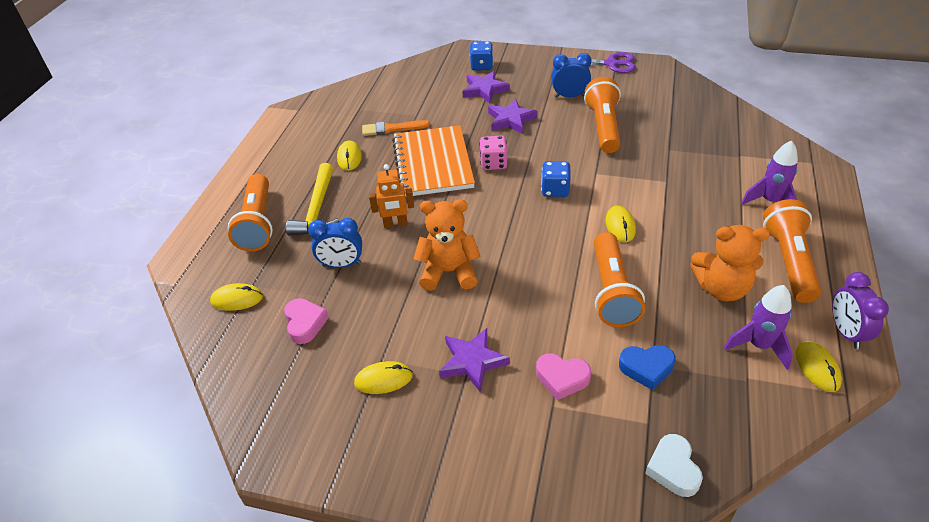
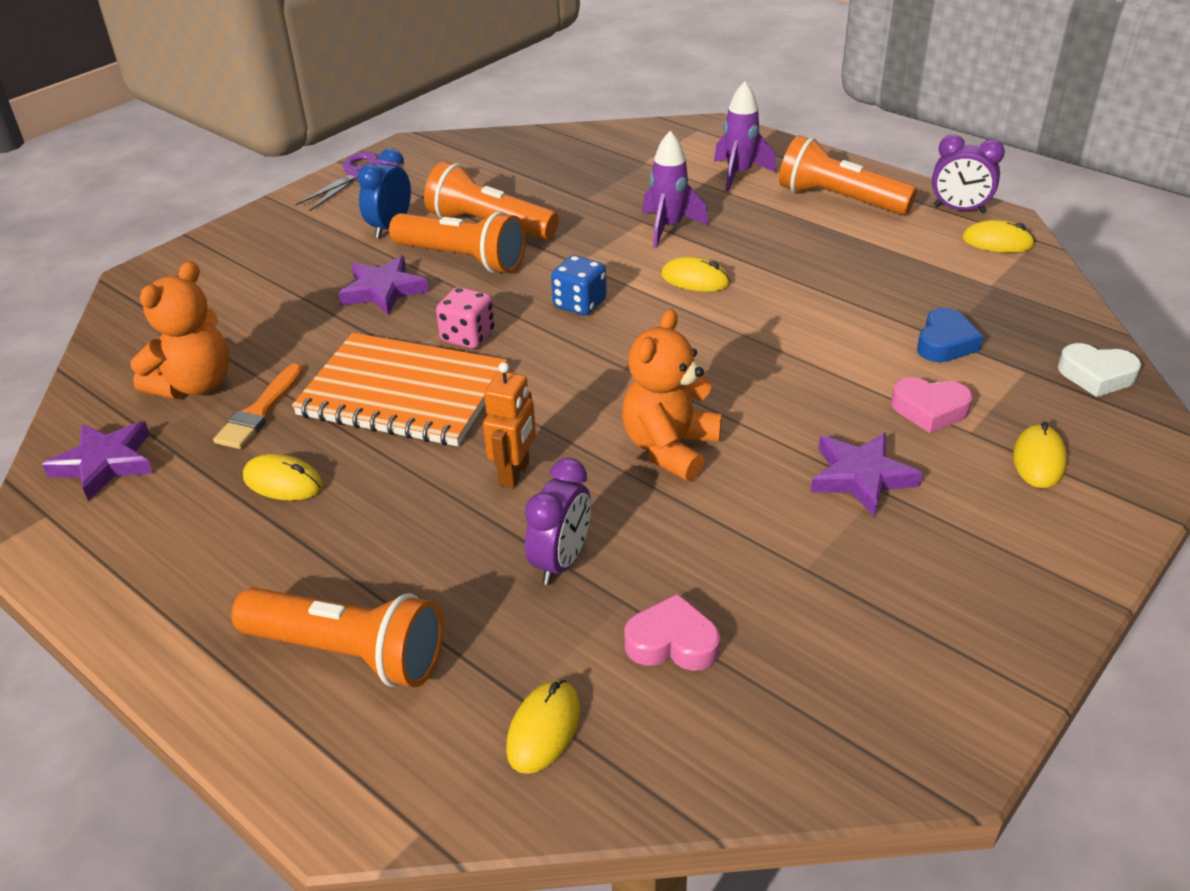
camera: 65 degrees left, 5 degrees down
yellow hammer [286,163,340,236] -> none
blue clock [308,218,362,268] -> purple clock [525,458,591,585]
yellow mouse [354,361,413,394] -> yellow mouse moved to [1013,422,1067,488]
purple star [462,71,510,104] -> purple star moved to [42,421,153,501]
blue dice [470,41,493,71] -> none
pink heart [536,353,591,400] -> pink heart turned 60 degrees clockwise [891,377,973,433]
orange flashlight [594,232,645,327] -> orange flashlight moved to [389,211,526,273]
orange teddy bear [690,225,770,301] -> orange teddy bear moved to [130,261,229,399]
purple rocket [724,285,793,370] -> purple rocket moved to [642,131,709,248]

